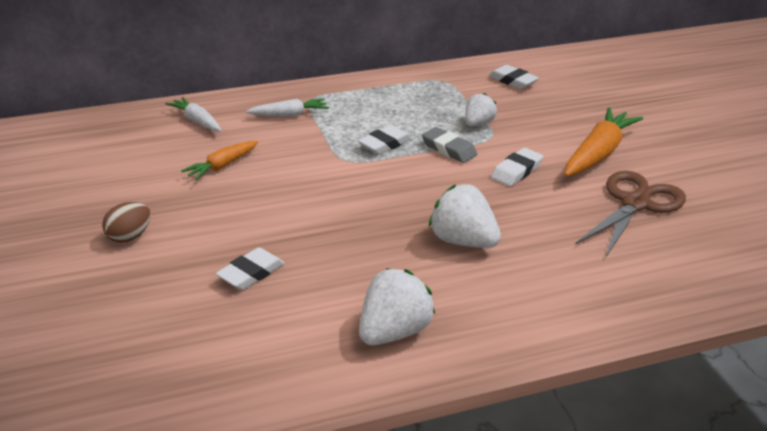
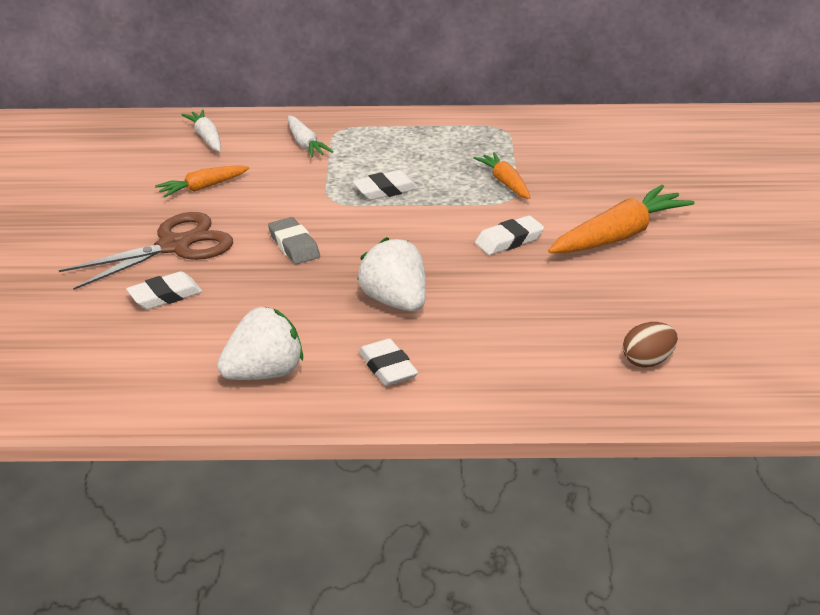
camera: 20 degrees right, 0 degrees up
brown egg [102,202,151,243] -> brown egg moved to [623,322,678,368]
white carrot [246,98,329,117] -> white carrot turned 60 degrees clockwise [288,115,334,158]
grey eraser [422,127,477,163] -> grey eraser moved to [268,217,320,264]
white strawberry [465,93,497,127] -> orange carrot [474,152,531,199]
white eraser [489,65,539,89] -> white eraser moved to [359,338,418,386]
brown scissors [575,171,686,258] -> brown scissors moved to [59,212,233,290]

